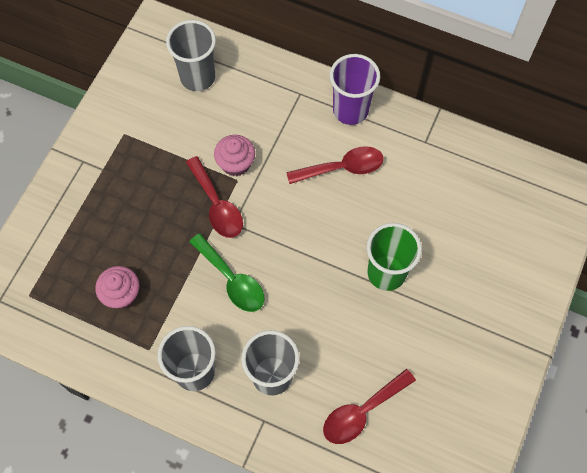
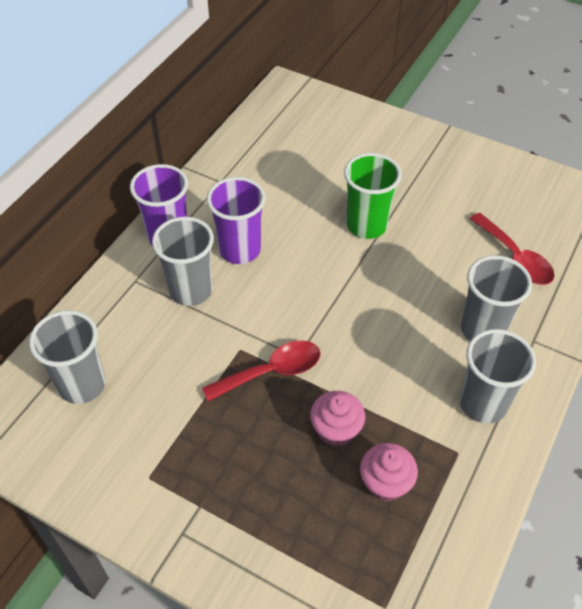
camera: 85 degrees left, 15 degrees down
green spoon [189,233,265,312] -> none
pink cupcake [214,135,255,176] -> pink cupcake moved to [310,391,365,447]
red spoon [286,146,384,184] -> purple cup [206,177,266,264]
none -> grey cup [152,217,214,306]

